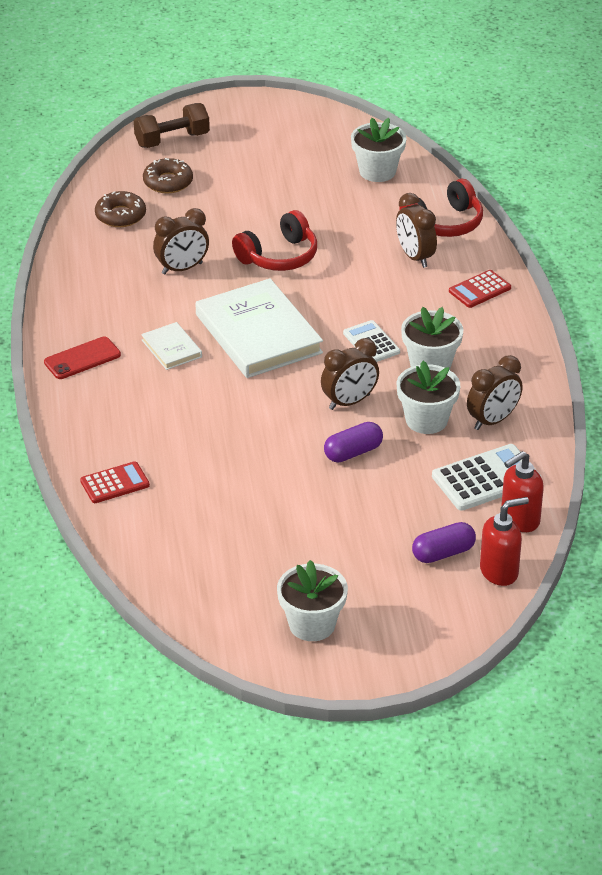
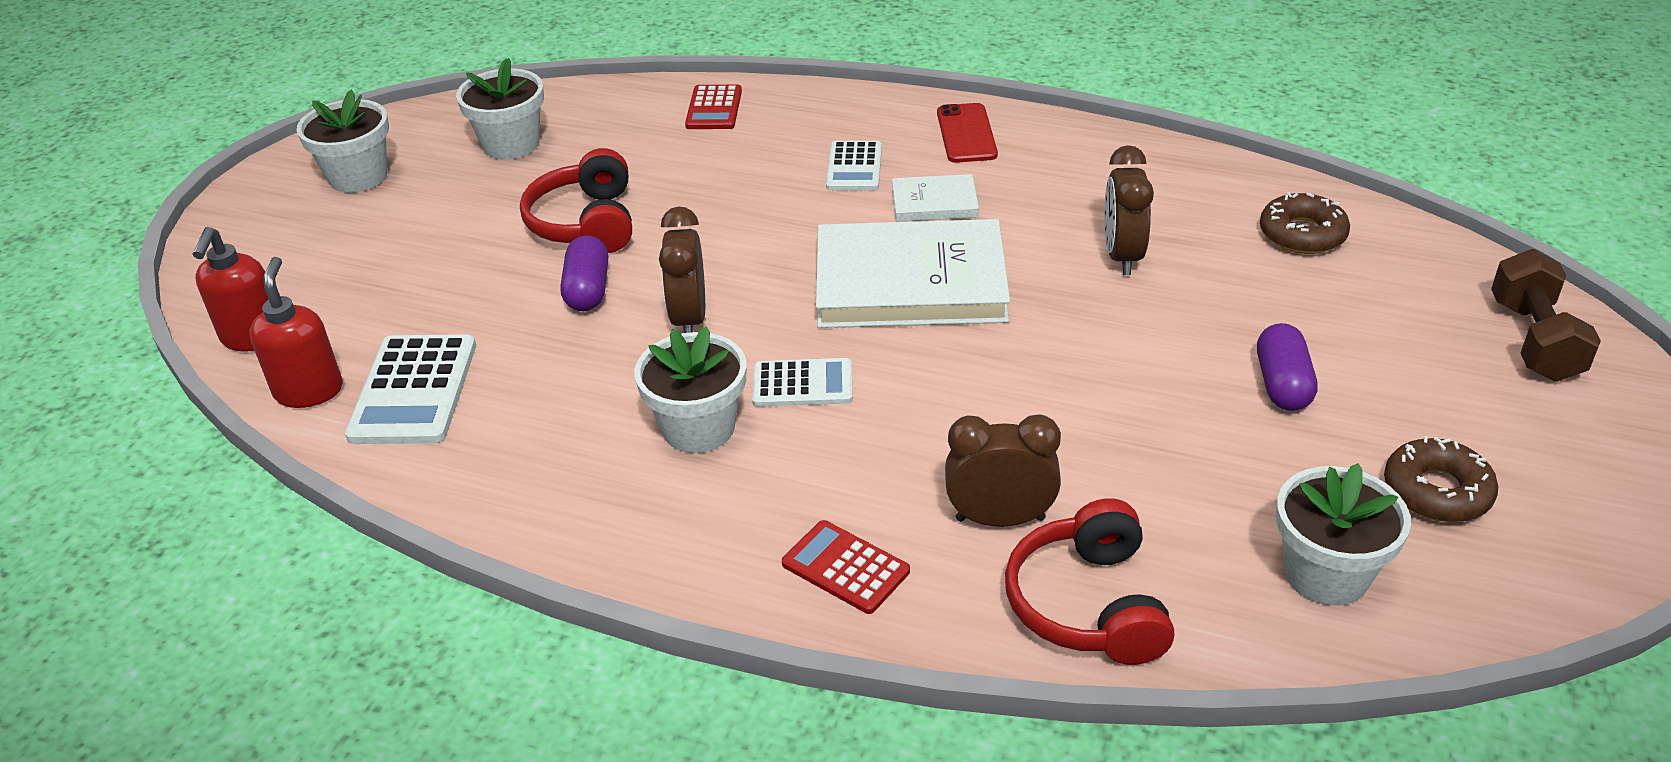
camera: 120 degrees right, 0 degrees up
brown donut [143,158,193,193] -> brown donut moved to [1384,436,1498,522]
red headphones [232,210,317,271] -> red headphones moved to [520,148,632,253]
white flower pot [397,361,460,434] -> white flower pot moved to [456,58,544,160]
purple capsule [412,522,476,563] -> purple capsule moved to [1257,323,1318,411]
red calculator [449,270,511,308] -> red calculator turned 45 degrees counterclockwise [782,520,910,614]
brown clock [467,355,522,430] -> none
none -> white calculator [826,141,882,190]

